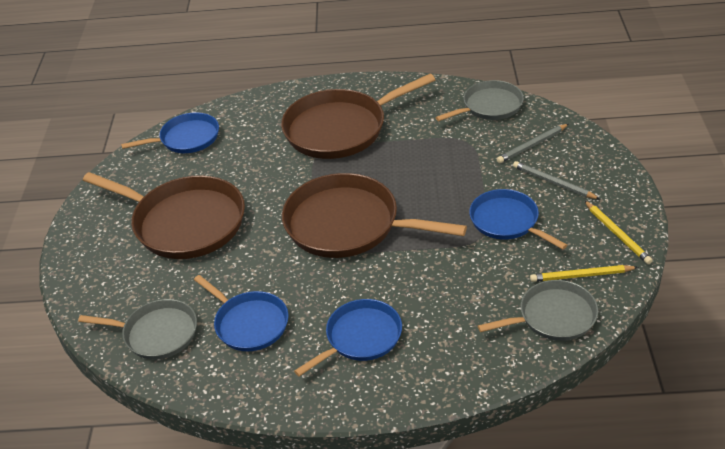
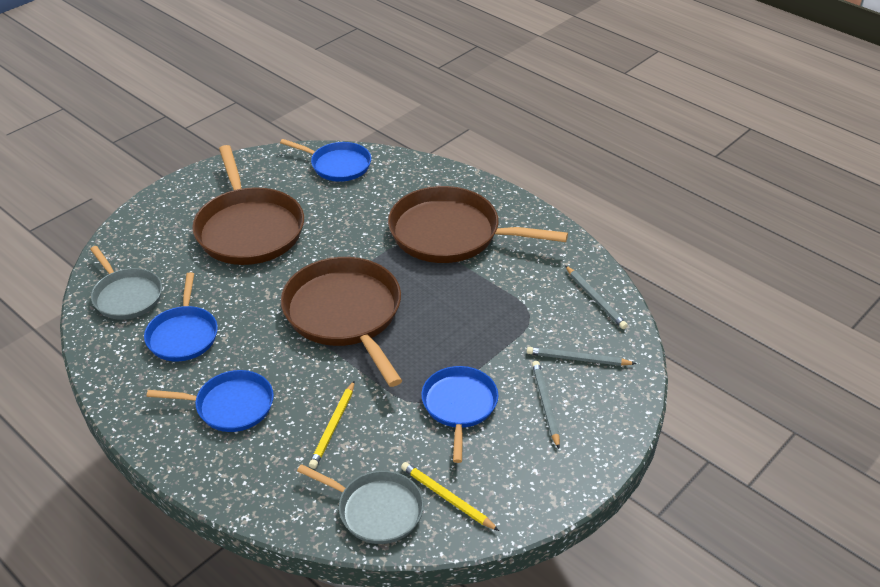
camera: 40 degrees right, 0 degrees up
grey pan [435,80,524,121] -> grey pencil [565,265,628,329]
yellow pencil [584,200,653,264] -> yellow pencil moved to [309,380,355,469]

